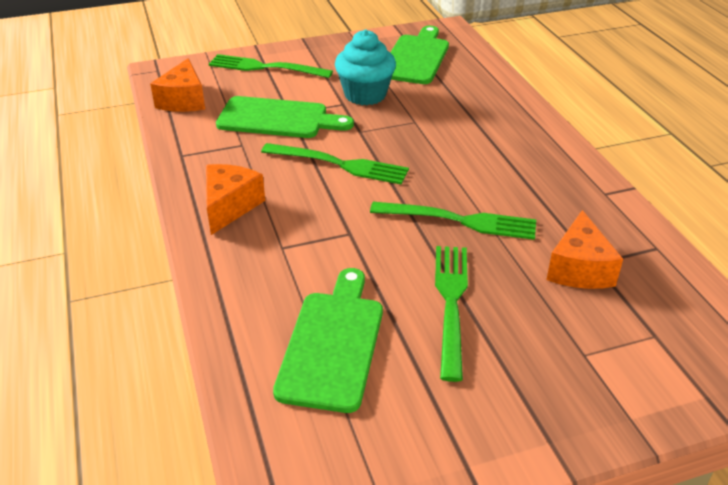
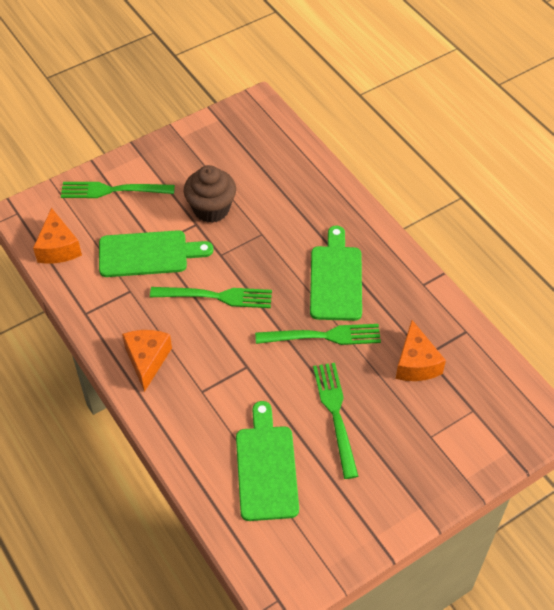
camera: 15 degrees left, 15 degrees up
turquoise cupcake [335,29,396,105] -> brown cupcake [184,165,236,223]
green cutting board [390,26,449,84] -> green cutting board moved to [310,226,362,321]

